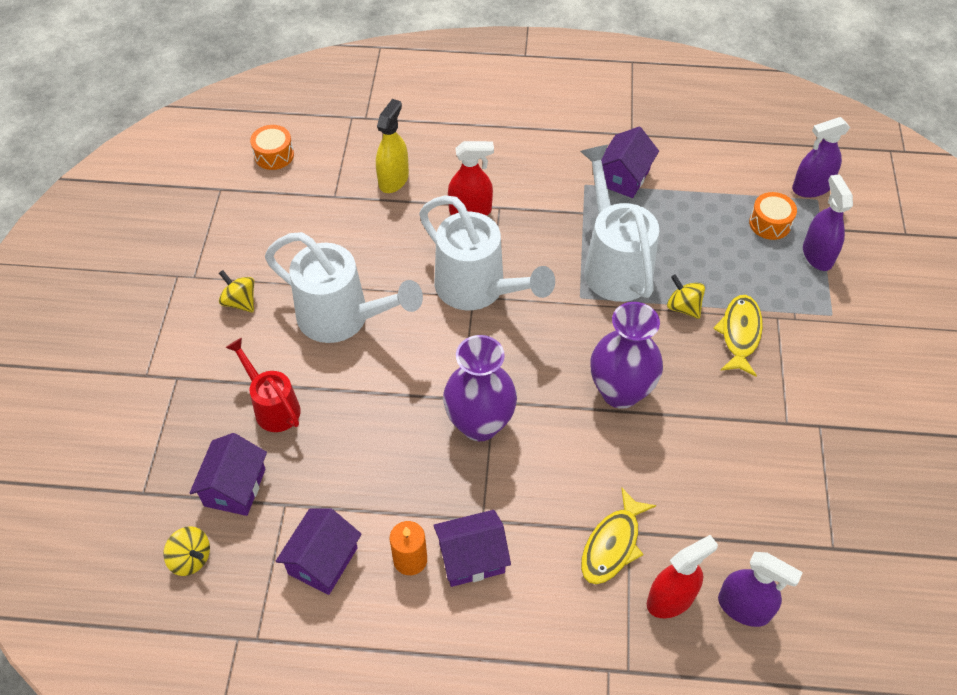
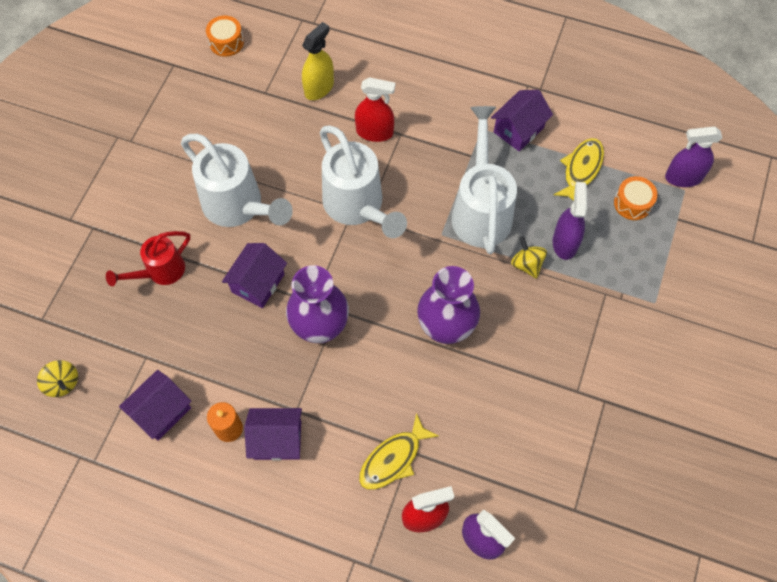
camera: 15 degrees right, 10 degrees up
purple house [189,433,267,516] -> purple house moved to [222,243,287,308]
yellow spinning top [219,270,254,313] -> none
red watering can [225,338,301,432] -> red watering can turned 105 degrees counterclockwise [106,231,190,286]
yellow fish [713,295,763,376] -> yellow fish moved to [553,138,604,201]
purple spray bottle [803,174,853,271] -> purple spray bottle moved to [553,182,587,260]

